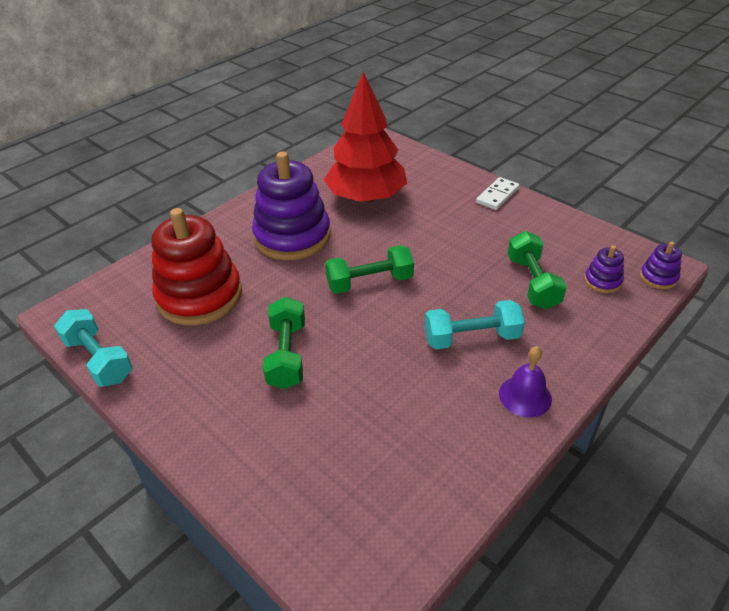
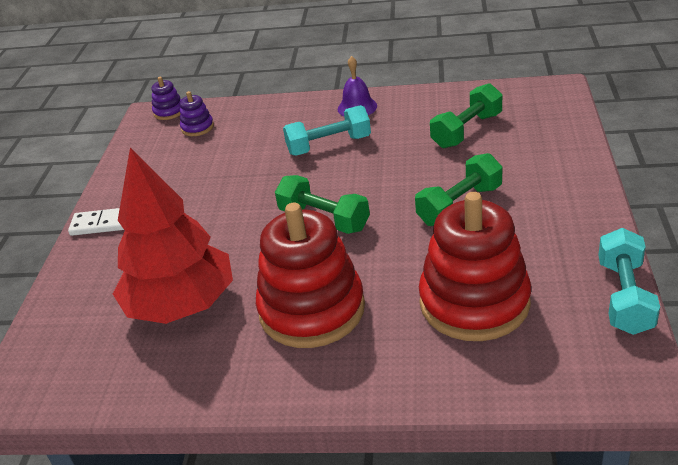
camera: 125 degrees left, 5 degrees down
purple stacking toy [252,152,331,260] -> red stacking toy [256,203,365,348]
turquoise dumbbell [425,300,525,349] -> turquoise dumbbell turned 60 degrees counterclockwise [283,105,371,156]
green dumbbell [507,231,567,309] -> green dumbbell moved to [430,83,502,148]

